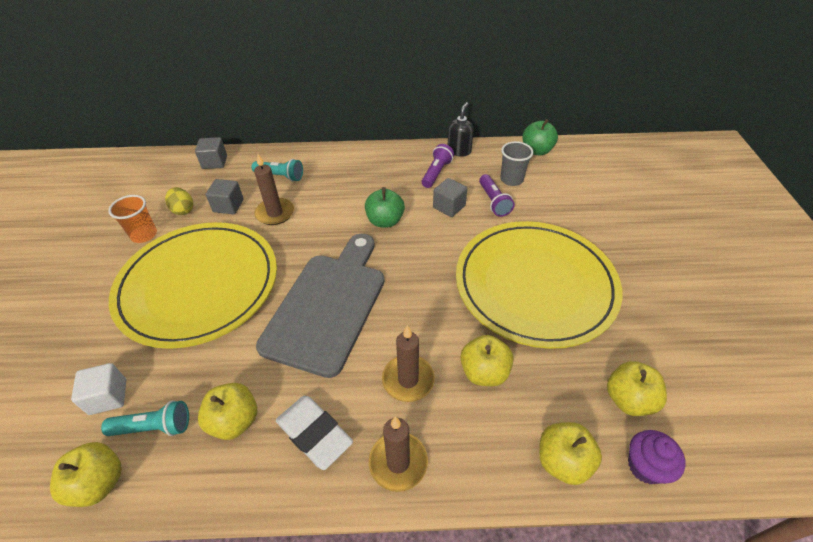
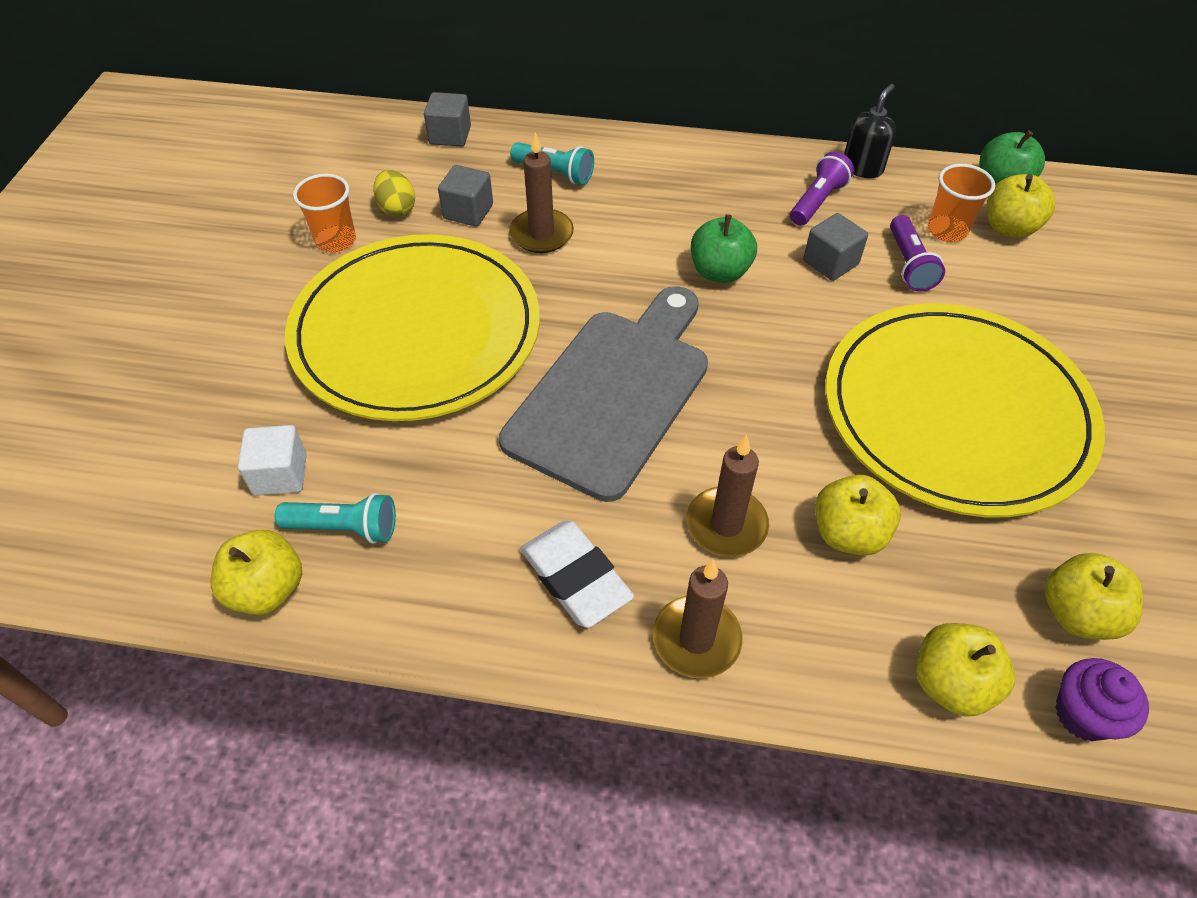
camera: 10 degrees right, 5 degrees up
yellow apple [198,383,257,440] -> yellow apple moved to [987,174,1055,238]
grey cup [500,141,534,186] -> orange cup [928,164,995,242]

